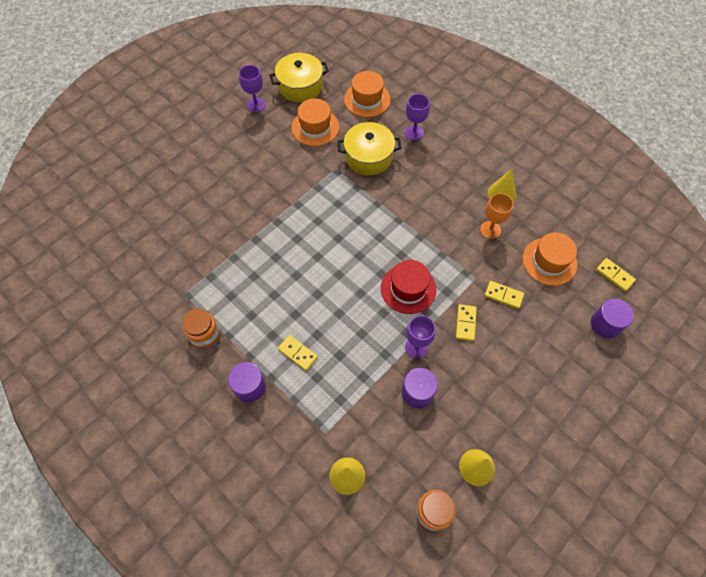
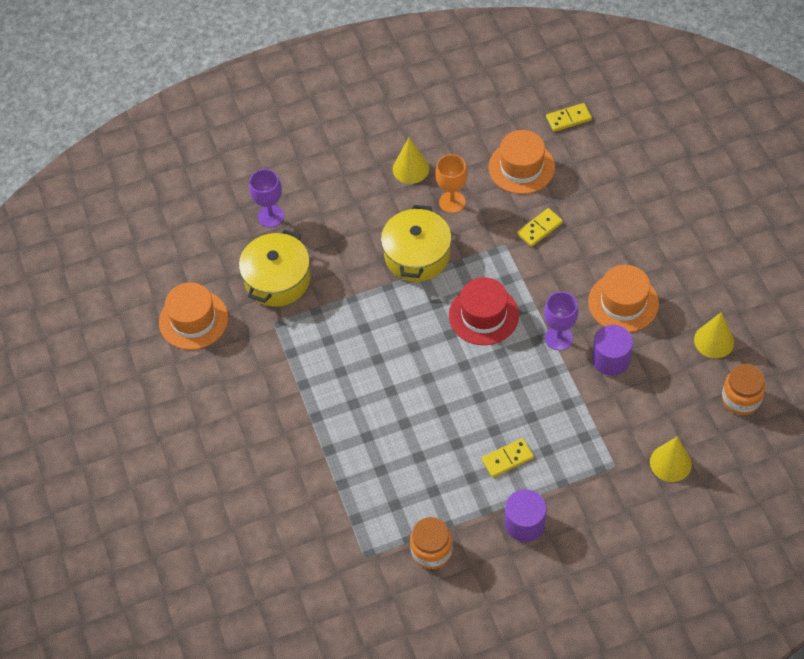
camera: 60 degrees left, 5 degrees down
purple goblet [239,65,265,112] -> none
yellow pot [269,53,329,102] -> yellow pot moved to [381,205,452,282]
orange hat [344,71,391,117] -> orange hat moved to [588,265,659,332]
yellow domino [456,304,477,341] -> none
purple cylinder [591,299,634,338] -> none

